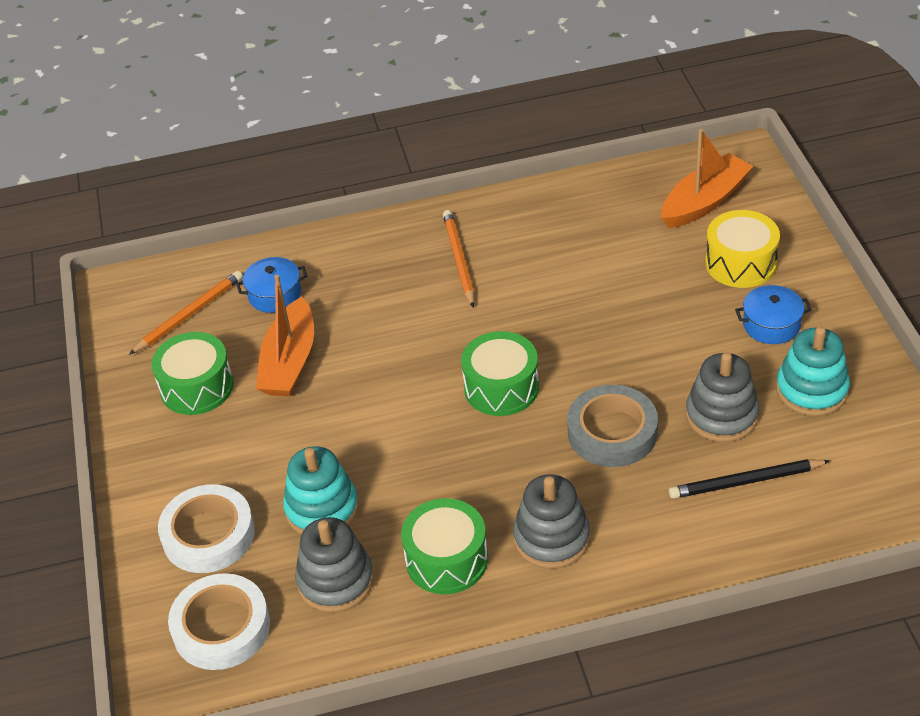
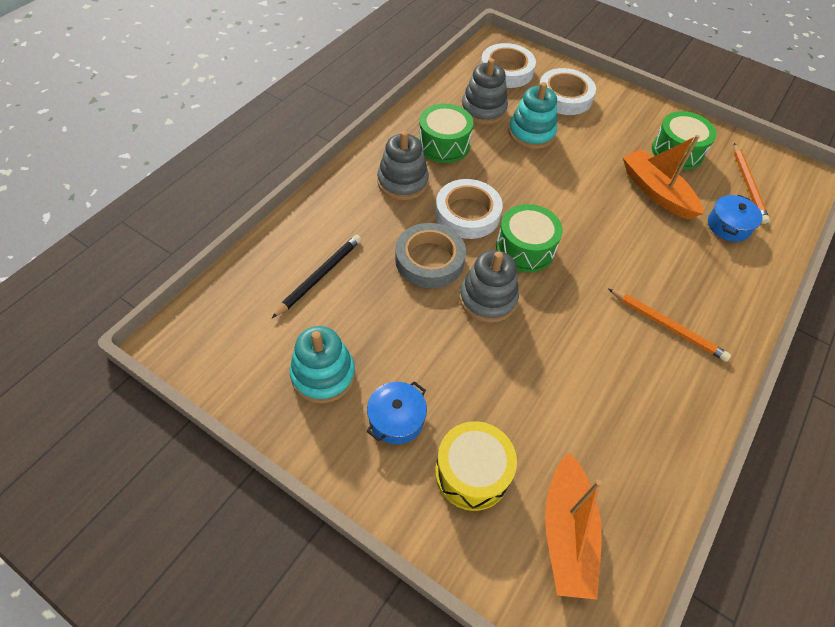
camera: 130 degrees right, 10 degrees up
grey stacking toy [686,352,759,442] -> grey stacking toy moved to [459,250,519,323]
none -> white tape [435,179,503,239]

